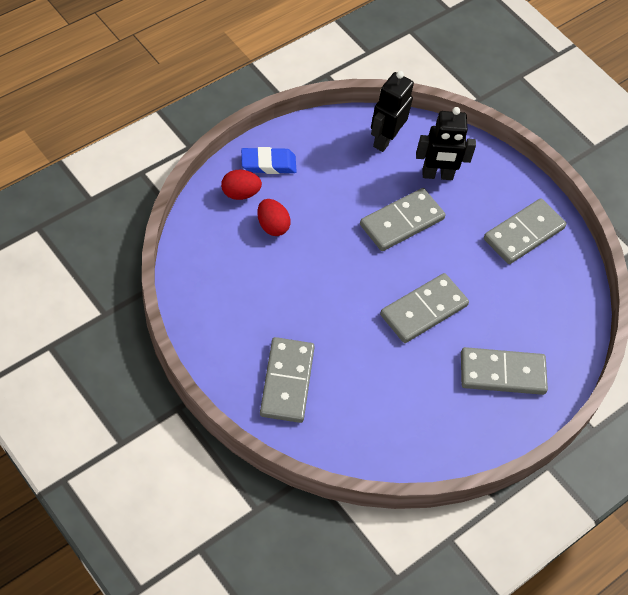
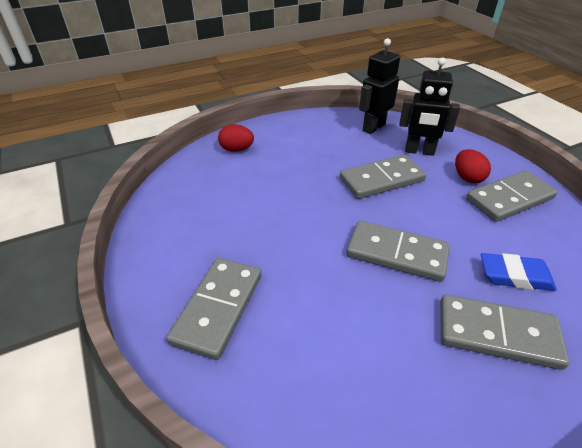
camera: 20 degrees right, 15 degrees down
blue eraser [241,147,297,174] -> blue eraser moved to [481,253,557,291]
red egg [257,199,291,236] -> red egg moved to [455,149,491,183]
grey domino [380,273,469,343] -> grey domino turned 45 degrees clockwise [346,221,450,282]

